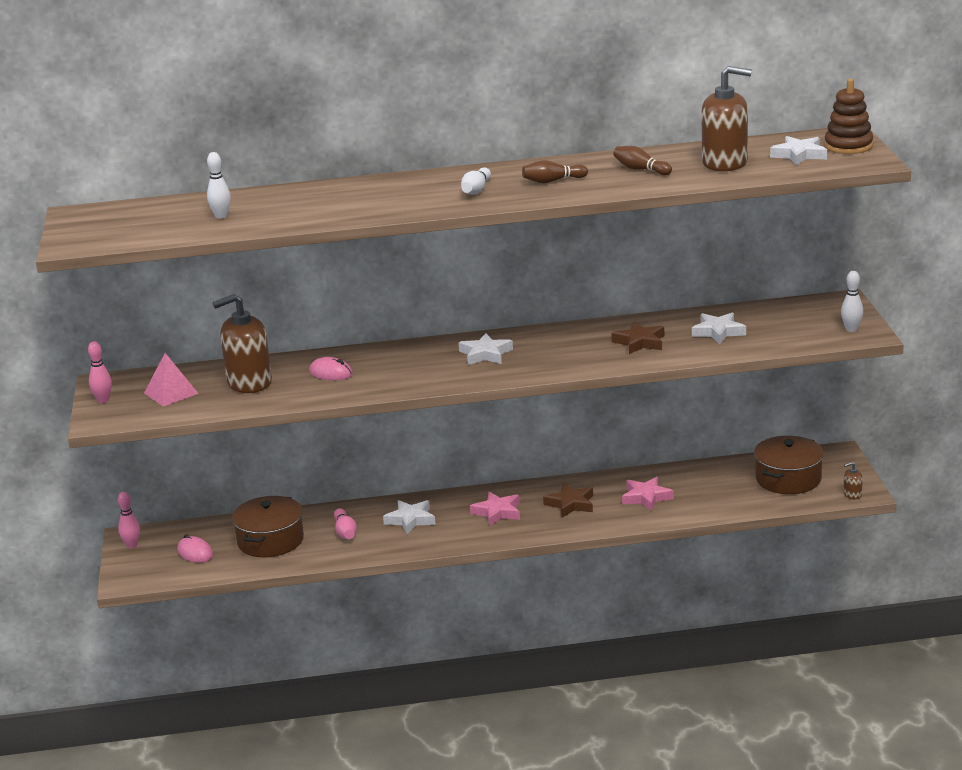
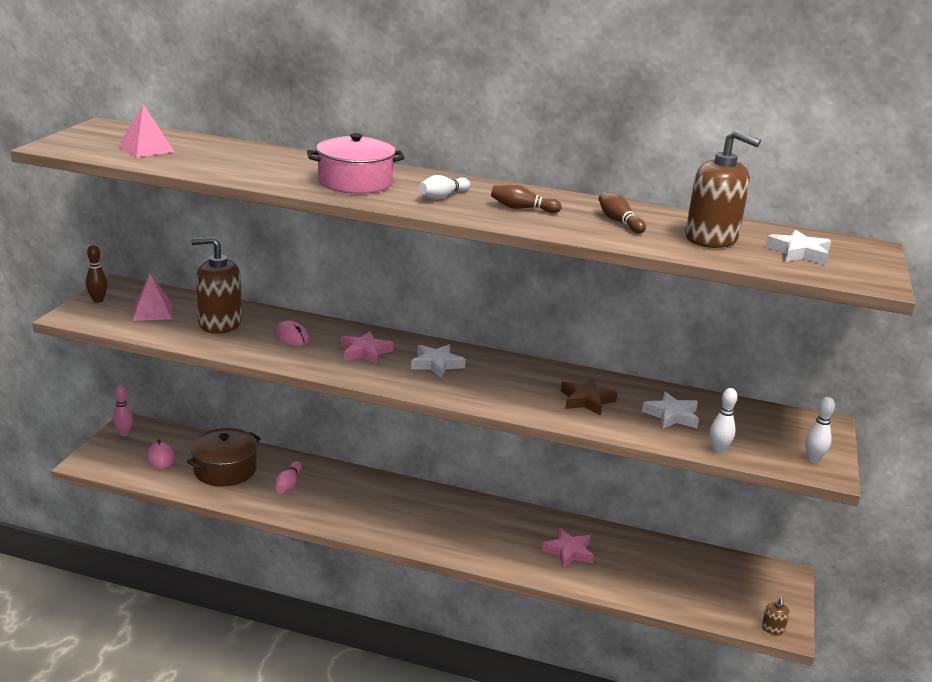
camera: 20 degrees right, 0 degrees up
pink bowling pin [88,341,112,403] -> brown bowling pin [86,245,108,303]
white bowling pin [207,152,231,219] -> white bowling pin moved to [710,388,737,454]
white star [383,500,436,534] -> none
pink star [470,492,520,526] -> pink star moved to [341,331,393,365]
brown star [543,483,593,518] -> none
brown pot [754,436,824,494] -> none
brown stacking toy [824,79,873,154] -> none
brown soap dispenser [843,462,863,499] -> brown soap dispenser turned 90 degrees counterclockwise [762,597,790,635]
none -> pink pyramid [118,104,174,158]
none -> pink pot [307,133,405,194]

